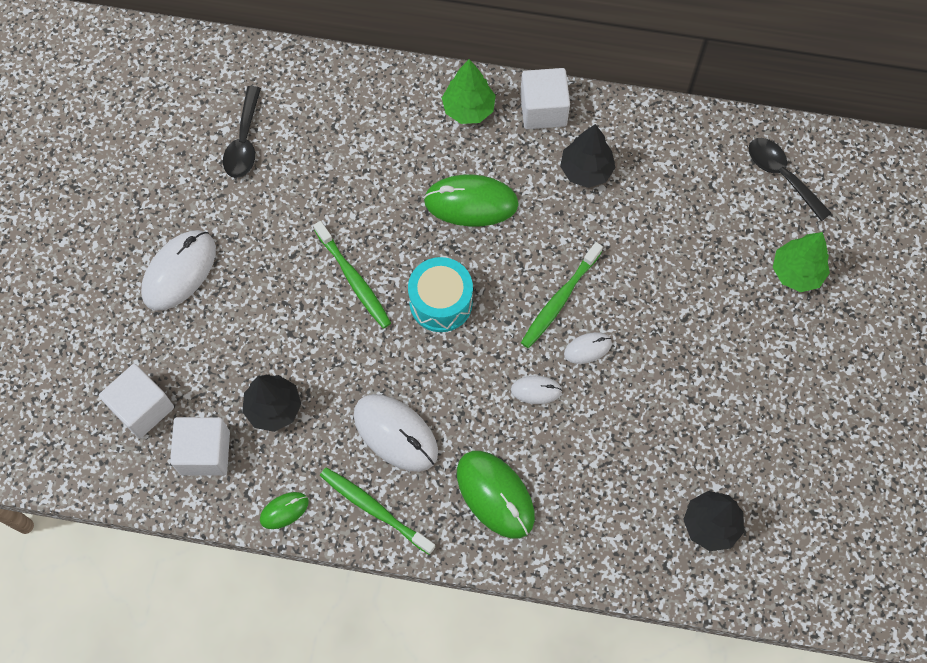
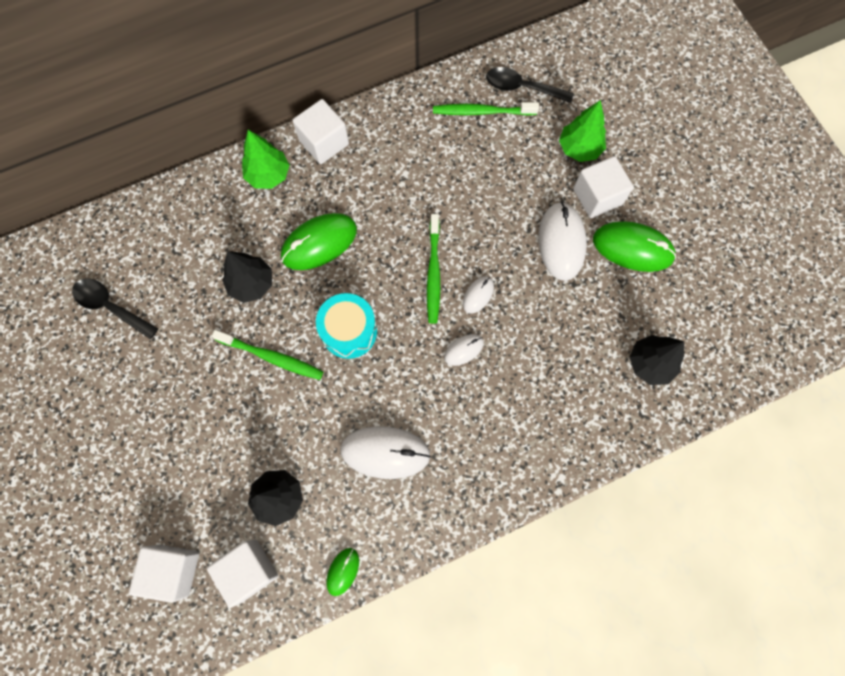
camera: 35 degrees left, 5 degrees up
white mouse [141,230,216,311] -> white mouse moved to [538,202,587,281]
black spoon [223,86,261,178] -> black spoon turned 150 degrees clockwise [72,278,158,339]
green toothbrush [320,467,436,555] -> green toothbrush moved to [433,102,539,115]
green mouse [457,451,535,539] -> green mouse moved to [593,221,676,272]
black tree [560,124,616,188] -> black tree moved to [222,251,272,303]
none -> white cube [573,156,634,218]

